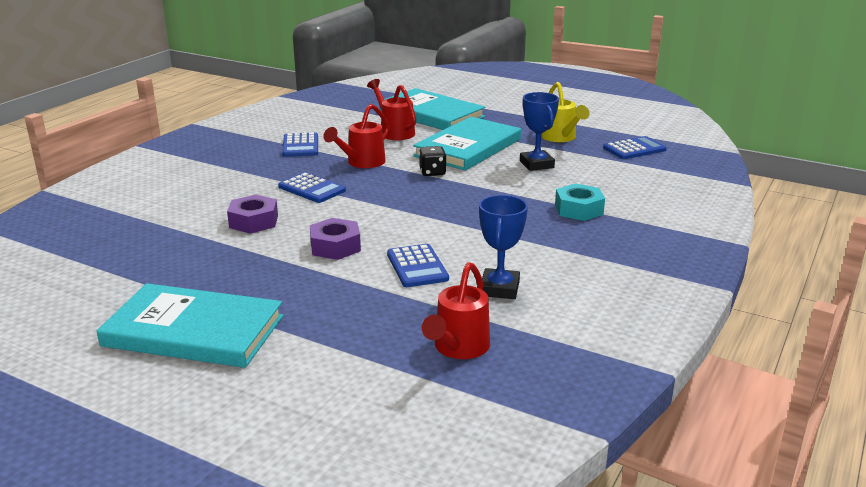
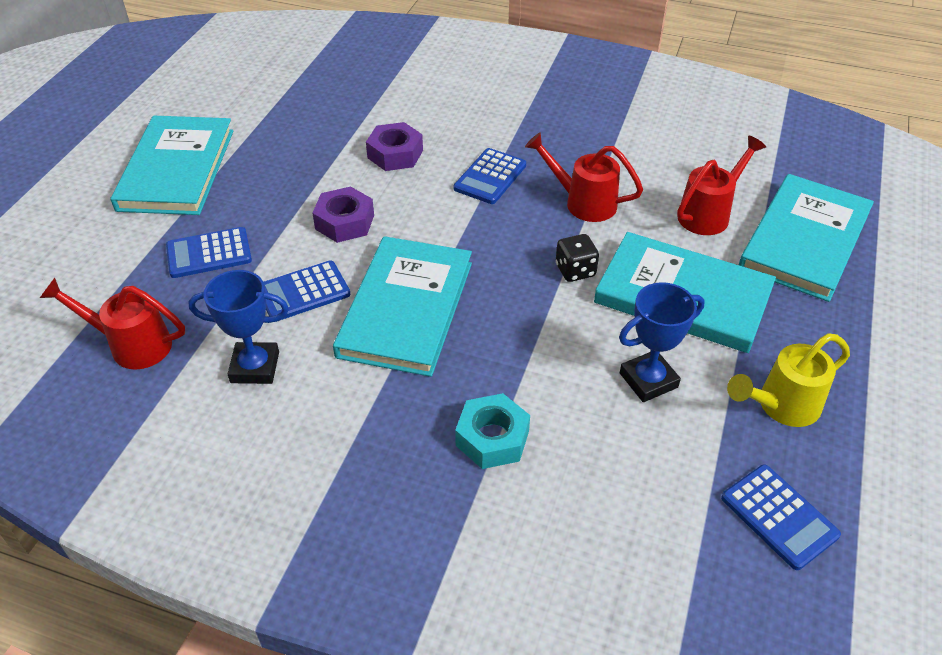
camera: 80 degrees right, 20 degrees up
blue calculator [282,132,318,157] -> blue calculator moved to [166,227,252,278]
none -> turquoise book [333,236,472,377]

